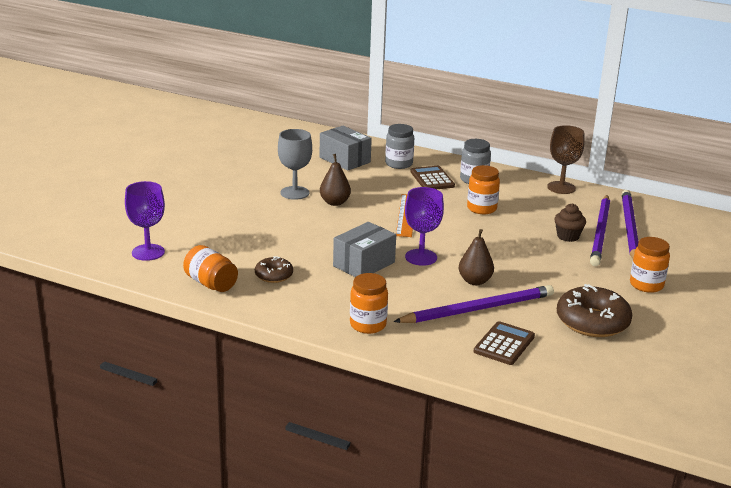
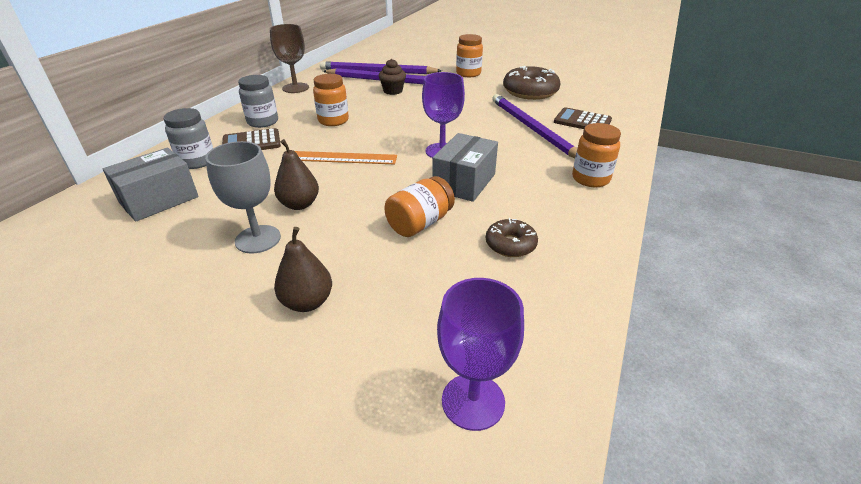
camera: 90 degrees left, 10 degrees up
orange jar [183,245,238,292] -> orange jar moved to [384,176,455,237]
grey box [333,222,396,277] -> grey box turned 75 degrees clockwise [432,133,498,202]
brown pear [458,229,494,285] -> brown pear moved to [274,227,332,312]

